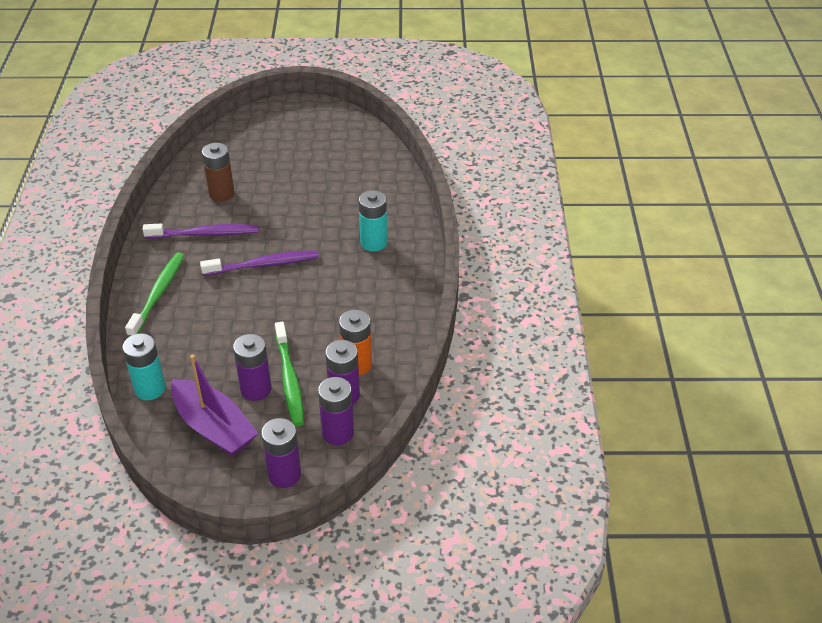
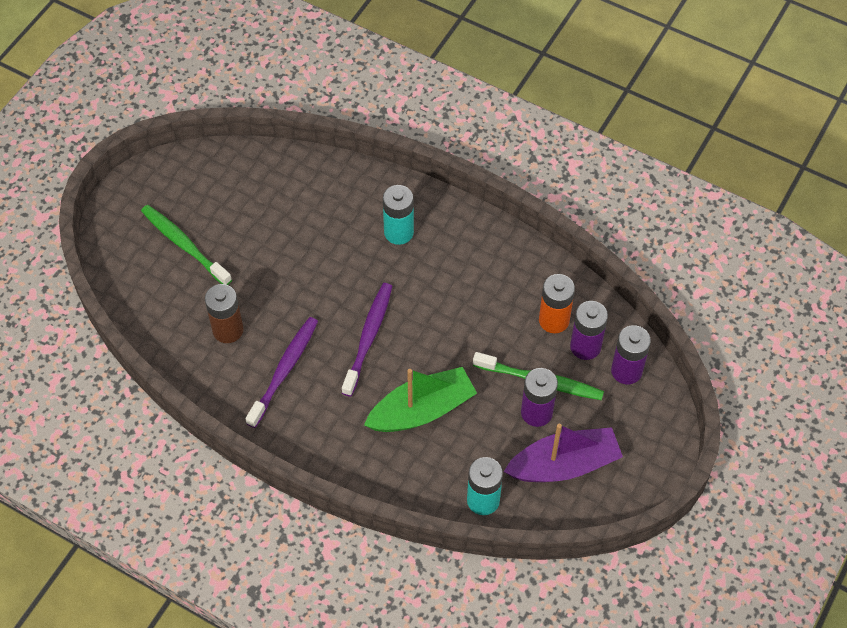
camera: 60 degrees left, 15 degrees up
green toothbrush [125,252,184,337] -> green toothbrush moved to [141,205,232,285]
purple battery [261,418,301,488] -> none
none -> green boat [364,367,477,432]

